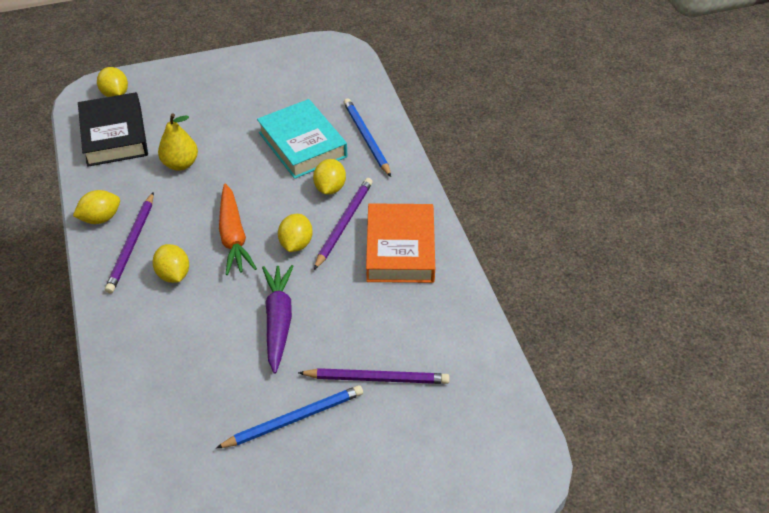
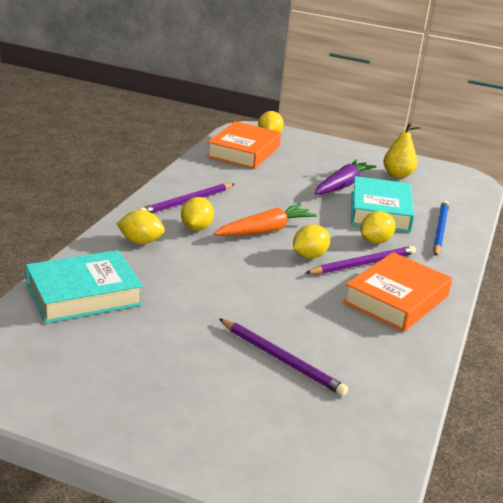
camera: 35 degrees right, 20 degrees down
yellow lemon [73,190,120,224] -> yellow lemon moved to [116,210,165,244]
black book [78,92,148,167] -> orange book [207,121,281,169]
yellow pear [158,113,198,171] -> yellow pear moved to [383,122,422,178]
blue pencil [216,385,363,448] -> none
orange carrot [219,183,257,275] -> orange carrot turned 150 degrees counterclockwise [214,204,317,236]
purple carrot [262,265,293,374] -> purple carrot moved to [315,159,376,194]
none -> turquoise book [26,250,143,323]

